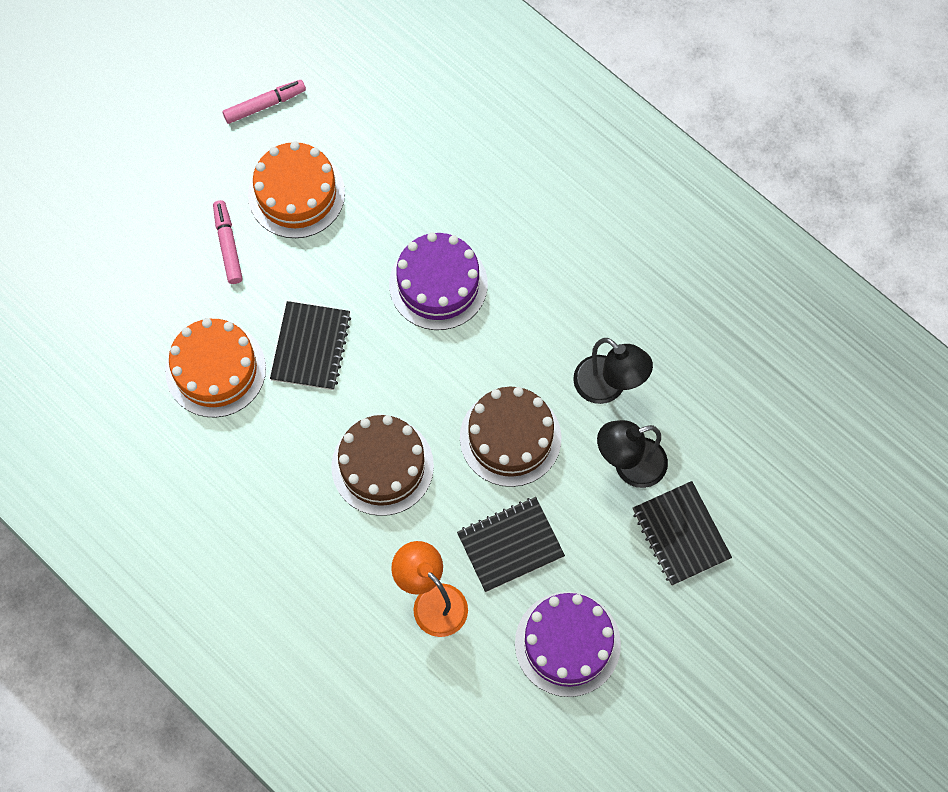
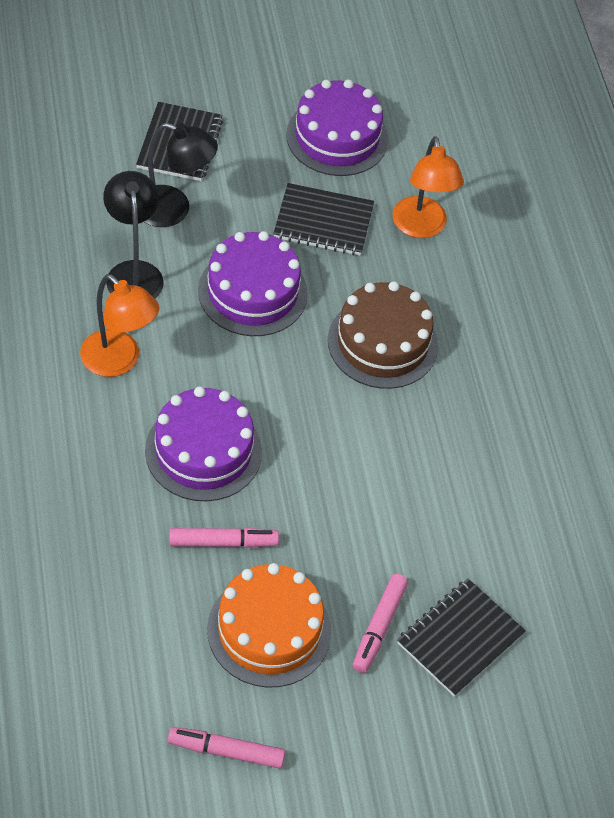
camera: 150 degrees left, 15 degrees down
orange cake [165,318,266,417] -> none
black notebook [270,301,351,390] -> black notebook moved to [397,579,526,697]
brown cake [460,387,561,487] -> purple cake [198,231,308,336]
none -> orange lamp [80,274,159,377]
none -> pink marker [169,528,279,548]

